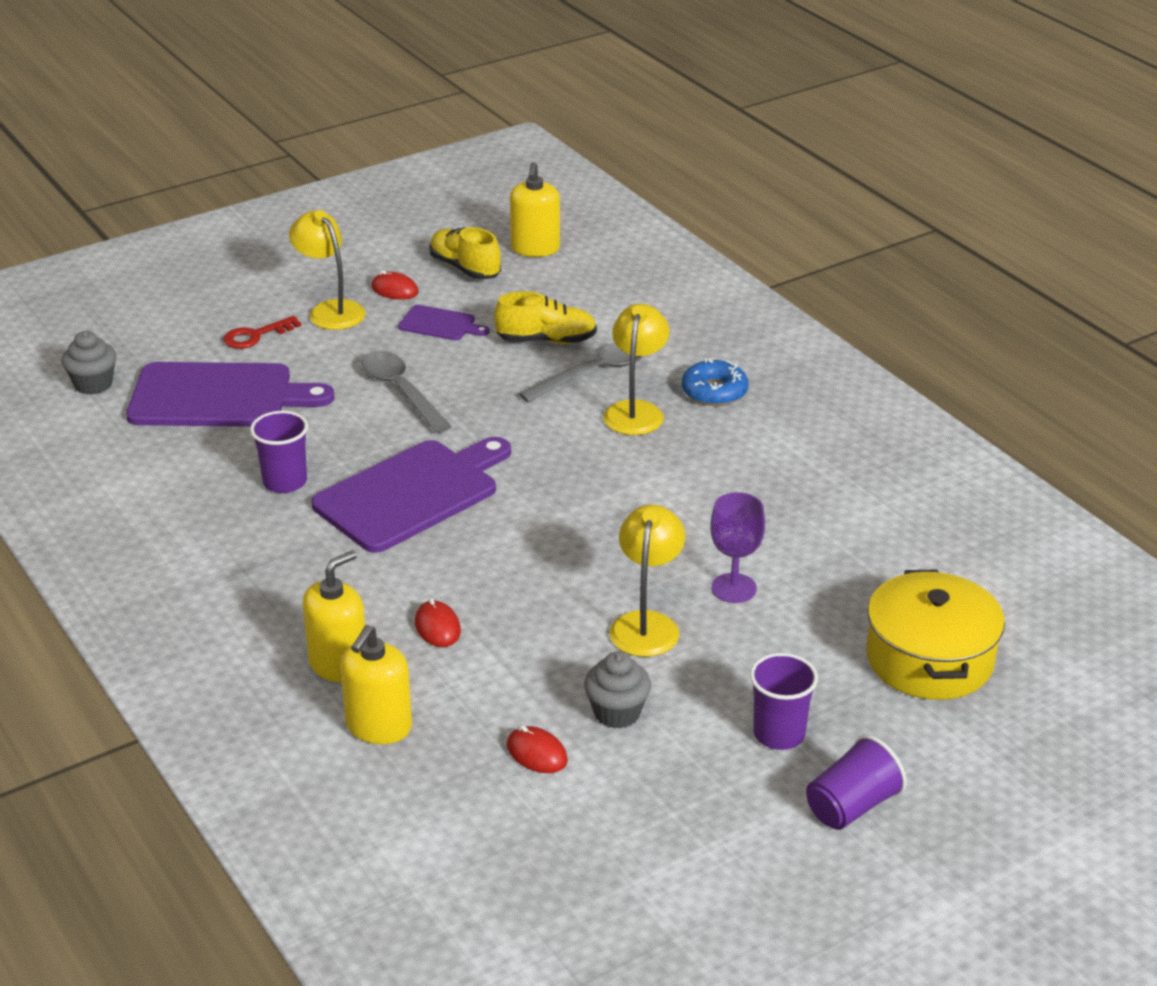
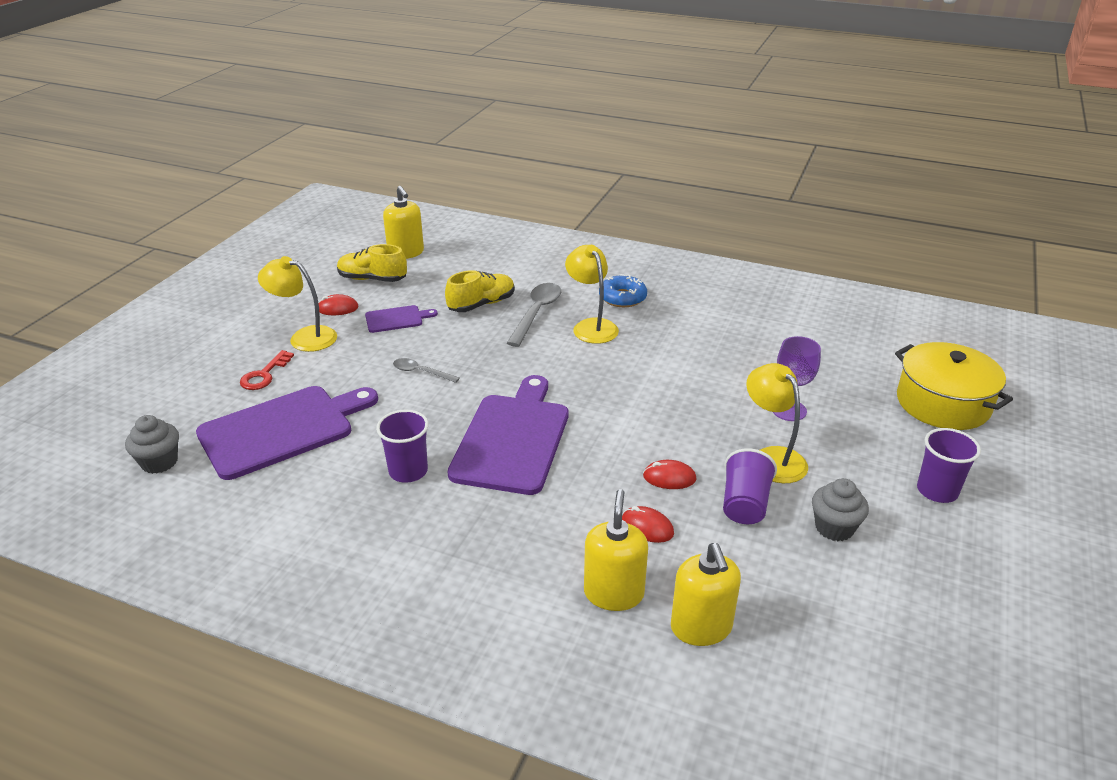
camera: 35 degrees left, 0 degrees up
grey spoon [362,351,452,433] -> grey spoon [393,358,460,383], size x0.58
red mouse [507,725,568,773] -> red mouse moved to [643,460,696,489]
purple cup [806,735,907,830] -> purple cup moved to [723,448,777,524]

